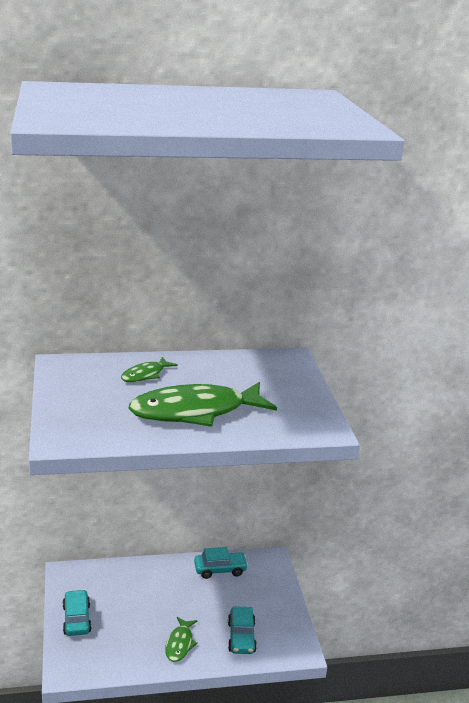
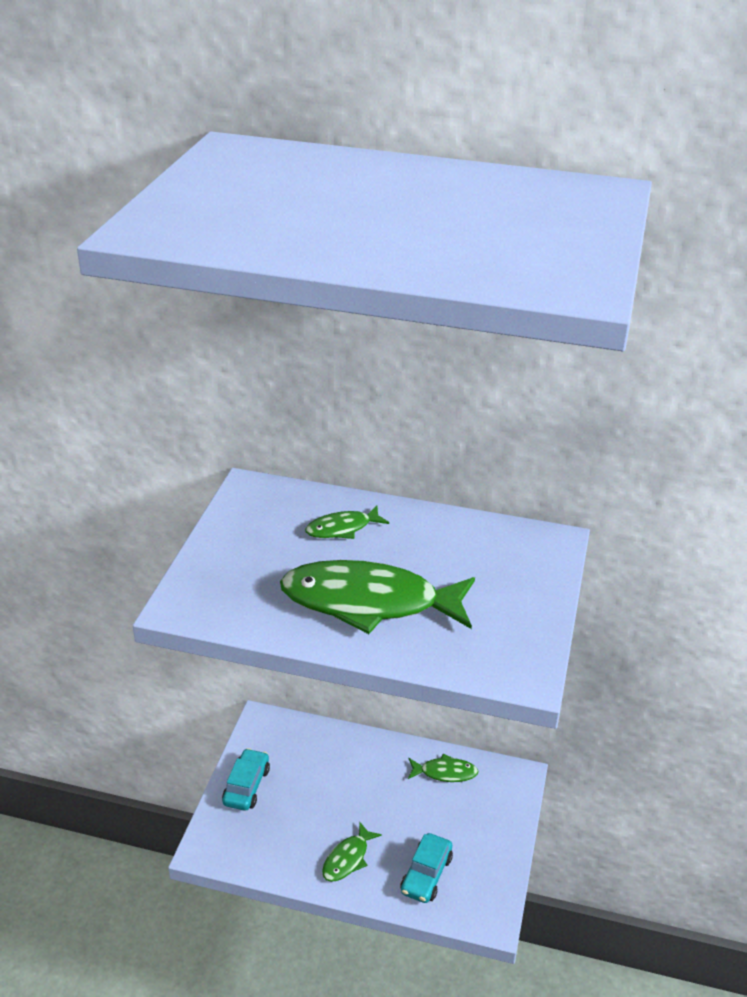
camera: 25 degrees right, 10 degrees up
turquoise car [194,547,248,579] -> green fish [408,753,479,782]

